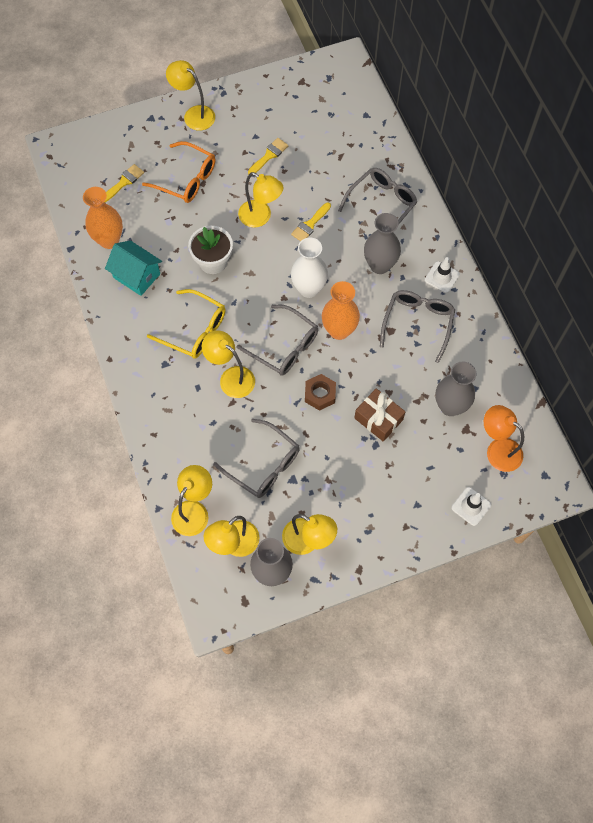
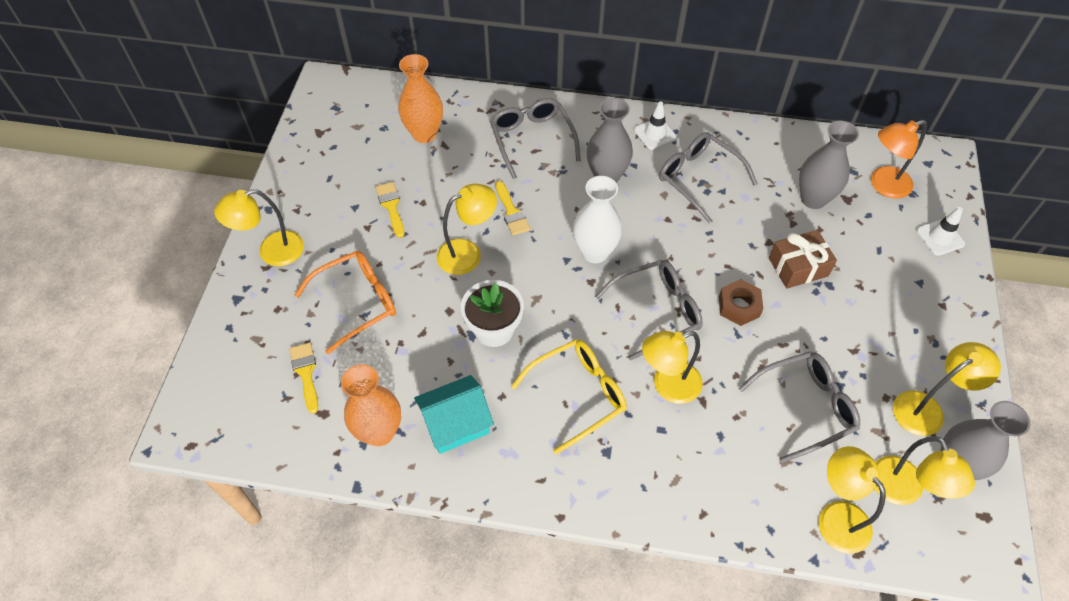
camera: 60 degrees left, 10 degrees down
orange vase [322,281,360,340] -> orange vase moved to [398,54,443,143]

